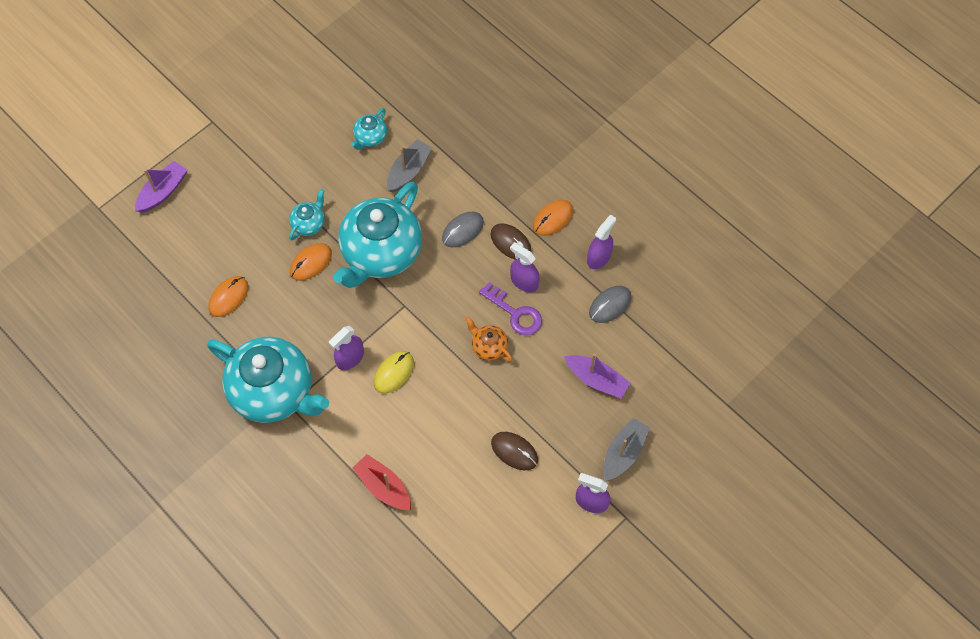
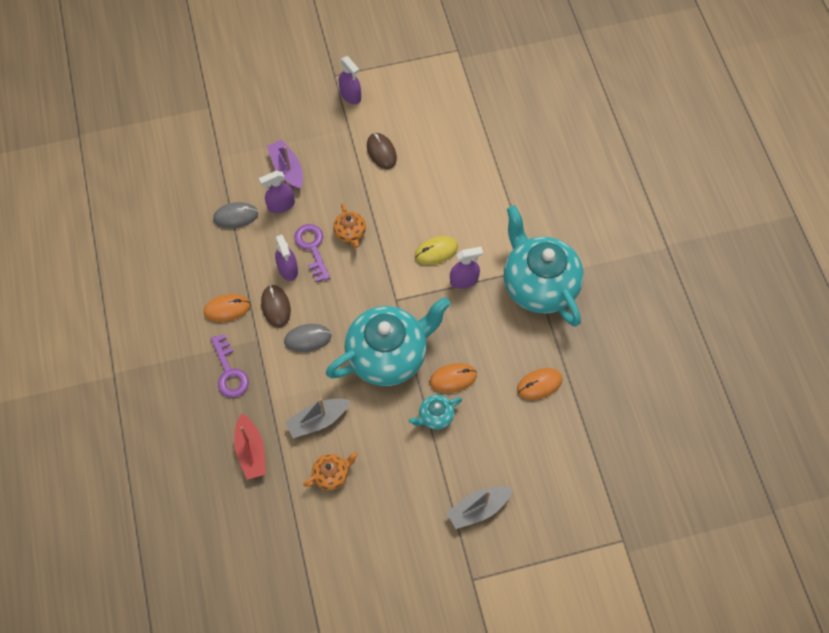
camera: 150 degrees left, 0 degrees up
purple boat [135,161,187,213] -> none
turquoise teapot [351,108,387,150] -> orange teapot [303,452,358,490]
red boat [353,454,411,510] -> red boat moved to [234,413,266,480]
purple spray bottle [587,214,616,269] -> purple spray bottle moved to [259,171,295,213]
grey boat [603,418,650,481] -> grey boat moved to [447,487,513,529]
none -> purple key [211,334,249,398]

